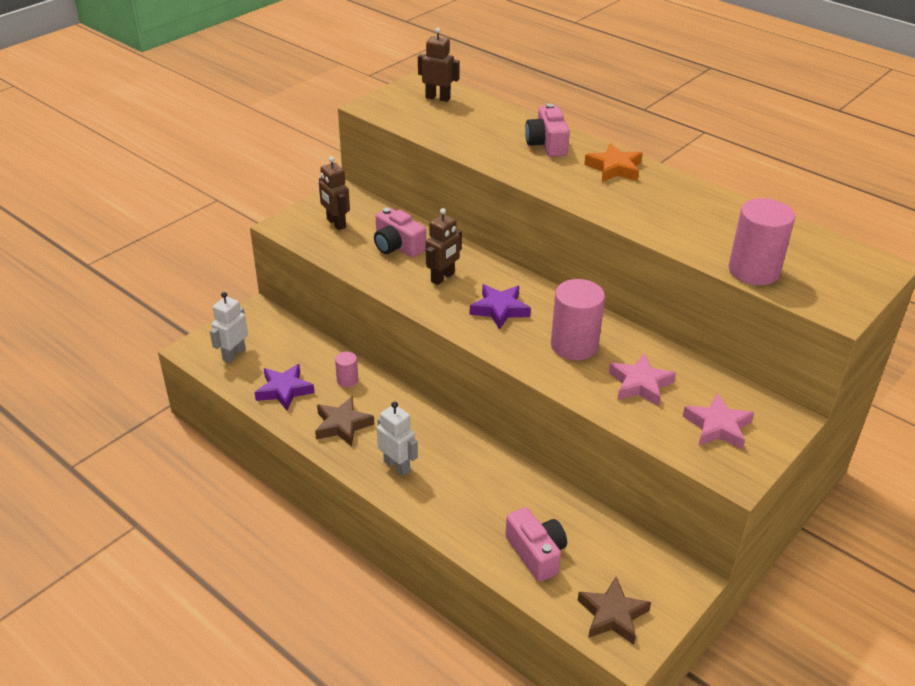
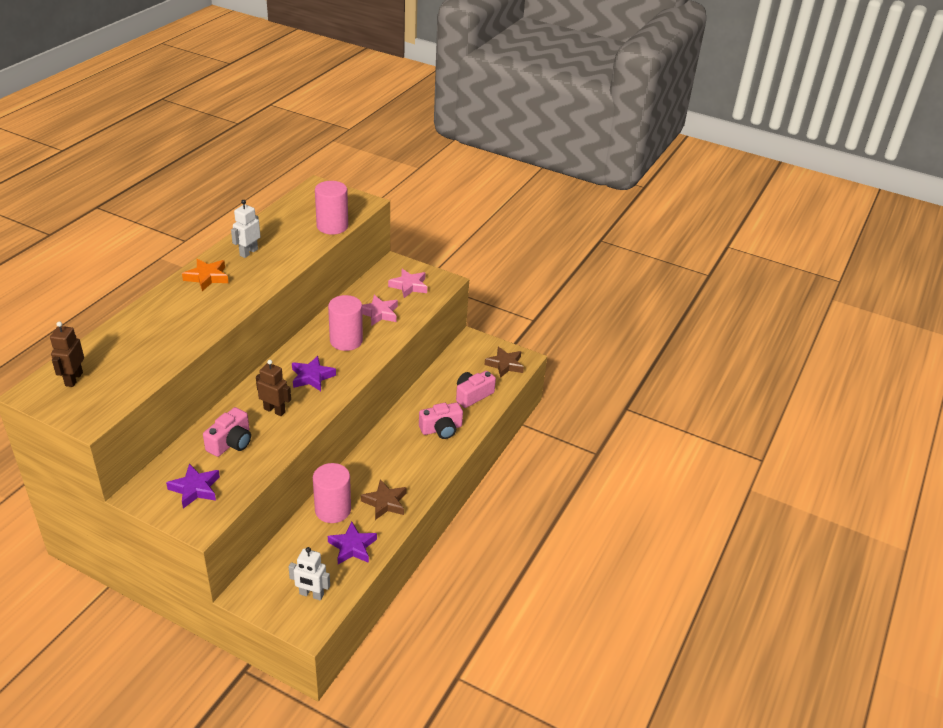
camera: 105 degrees left, 0 degrees up
brown robot [319,156,350,230] -> purple star [166,464,220,509]
pink cylinder [335,351,358,387] -> pink cylinder [313,463,351,523], size x2.04
white robot [377,401,418,476] -> white robot moved to [231,200,261,258]
pink camera [525,103,570,157] -> pink camera moved to [419,402,463,439]

